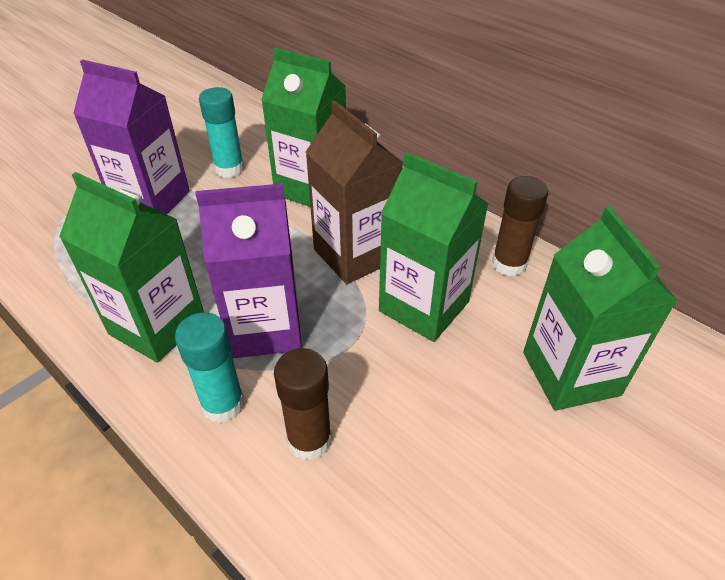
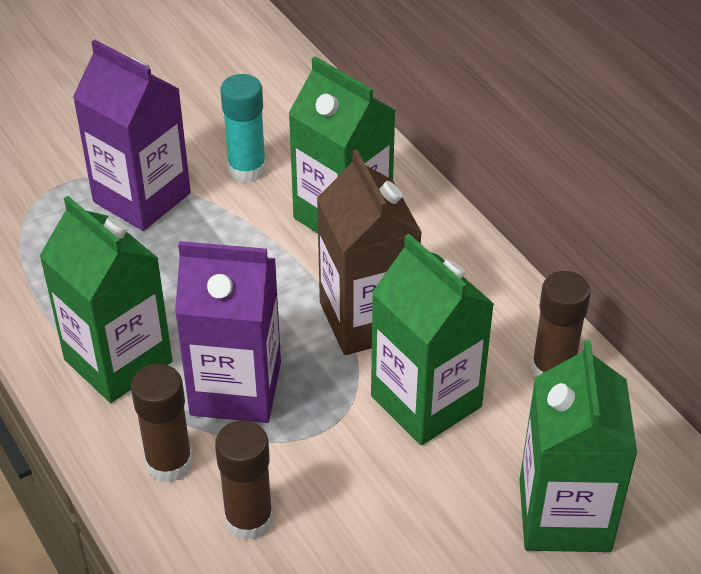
camera: 15 degrees right, 0 degrees up
turquoise glue stick [175,312,244,423] -> brown glue stick [131,364,193,483]

